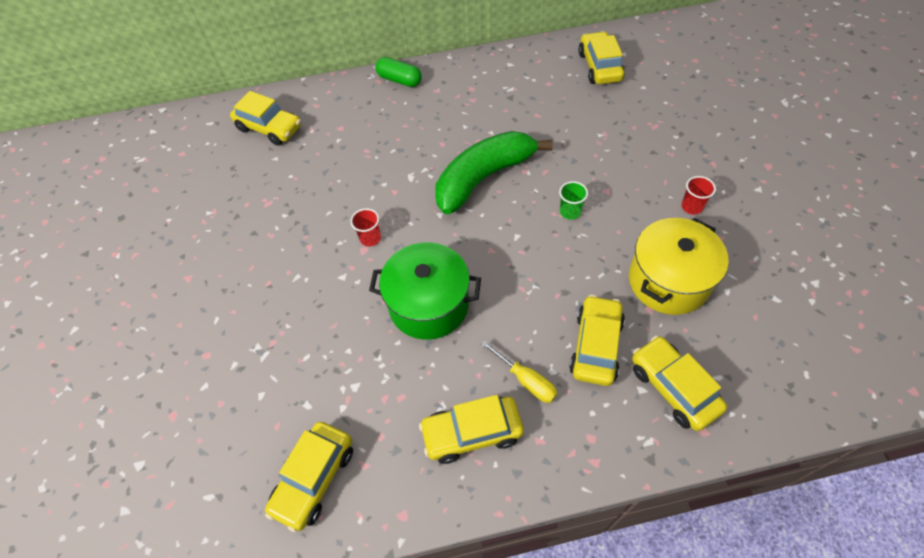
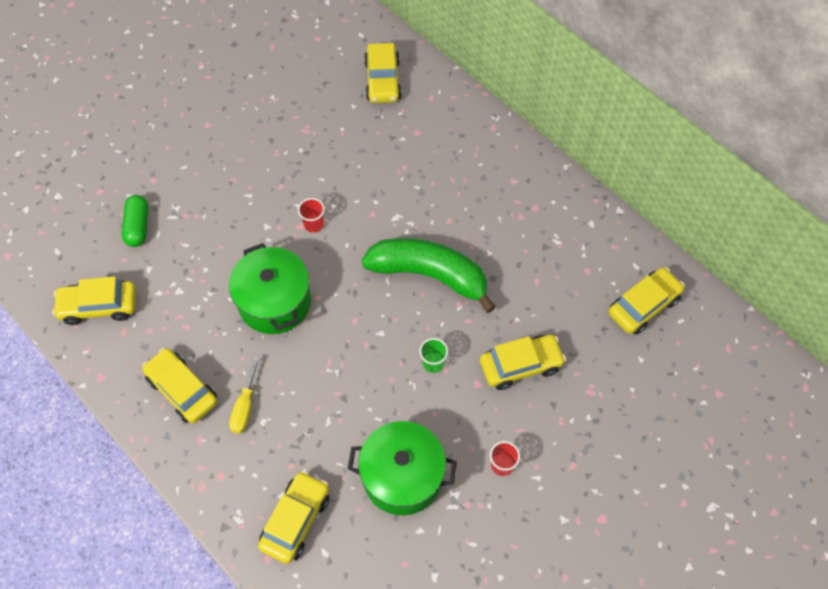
camera: 55 degrees right, 5 degrees up
green capsule [375,57,422,87] -> green capsule moved to [122,195,148,247]
yellow car [569,295,625,386] -> yellow car moved to [480,335,566,390]
yellow pot [629,218,729,315] -> green pot [348,421,457,515]

